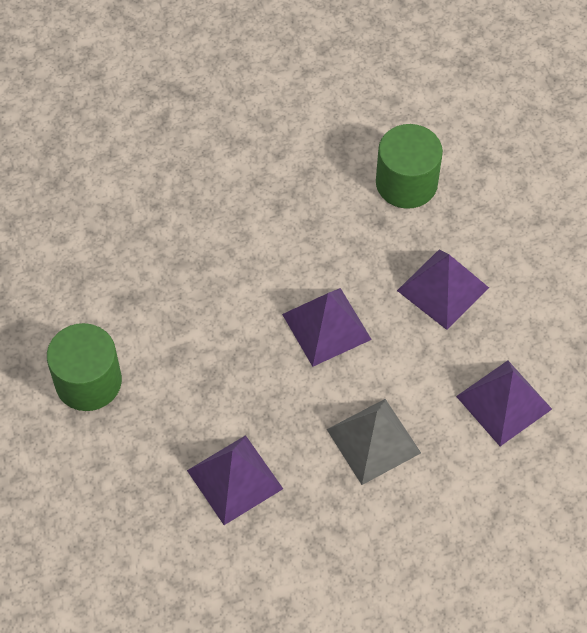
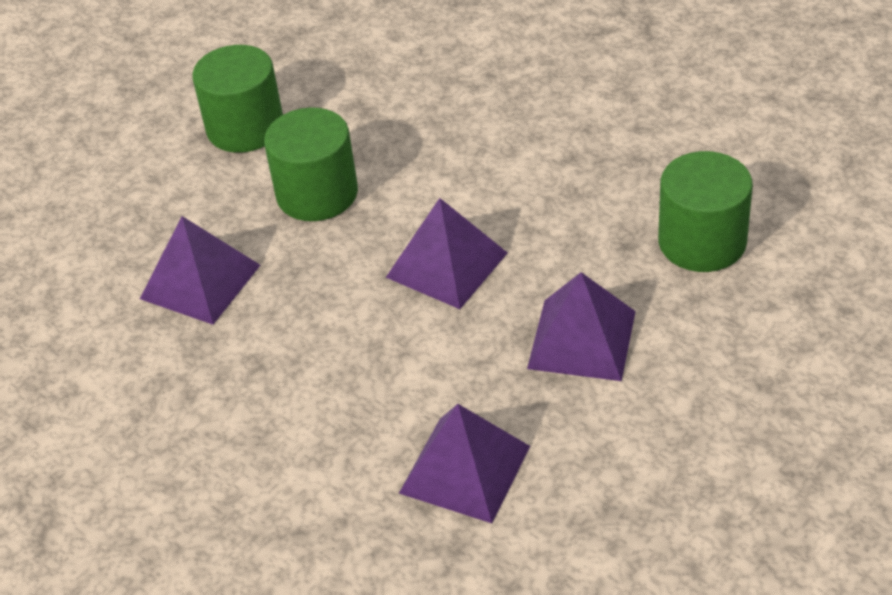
camera: 65 degrees right, 15 degrees down
grey pyramid [327,399,421,485] -> none
none -> green cylinder [264,108,358,221]

